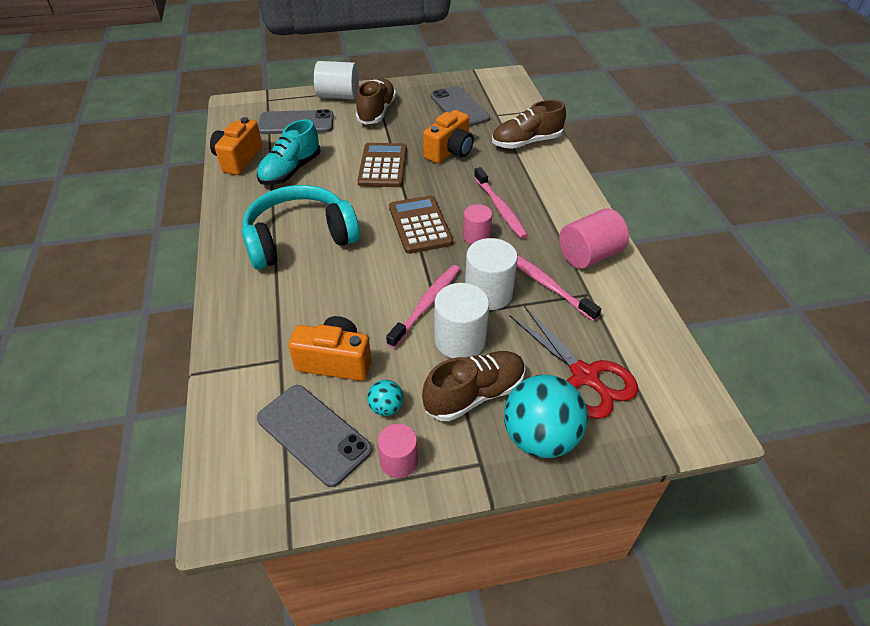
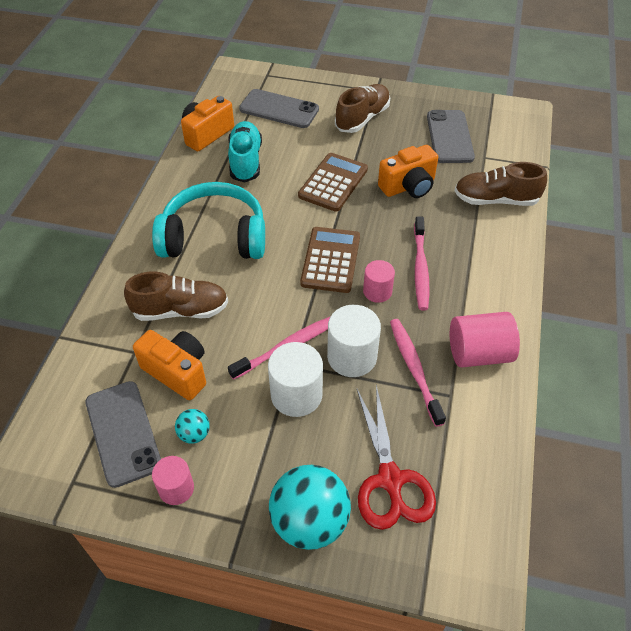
camera: 25 degrees right, 5 degrees up
turquoise shoe [257,119,321,185] -> turquoise shoe turned 120 degrees clockwise [228,121,262,183]
white cylinder [314,61,359,99] -> none
brown shoe [422,351,525,421] -> brown shoe moved to [124,272,228,321]

